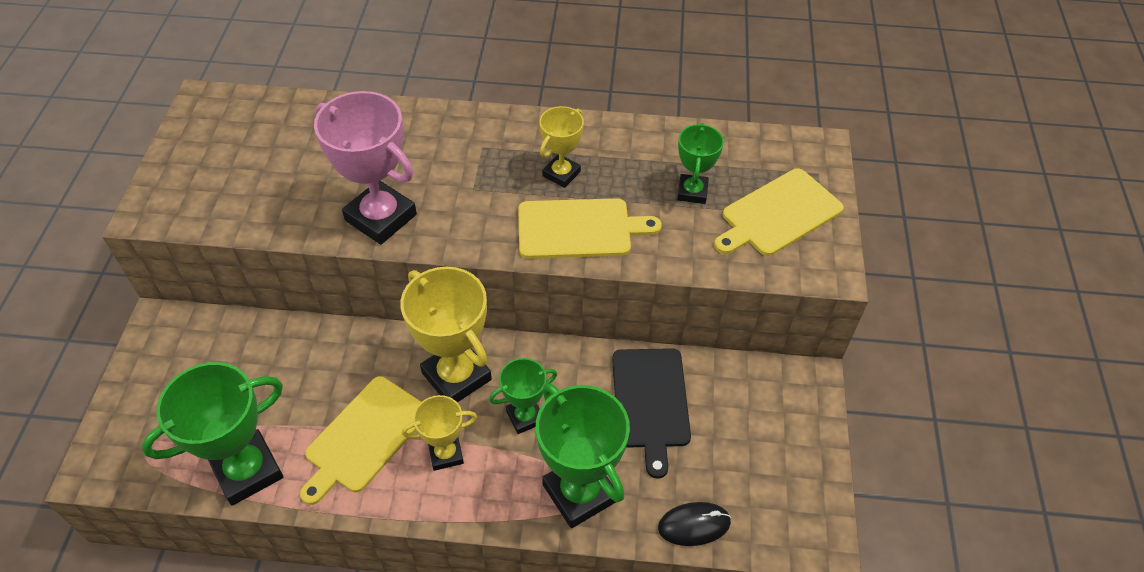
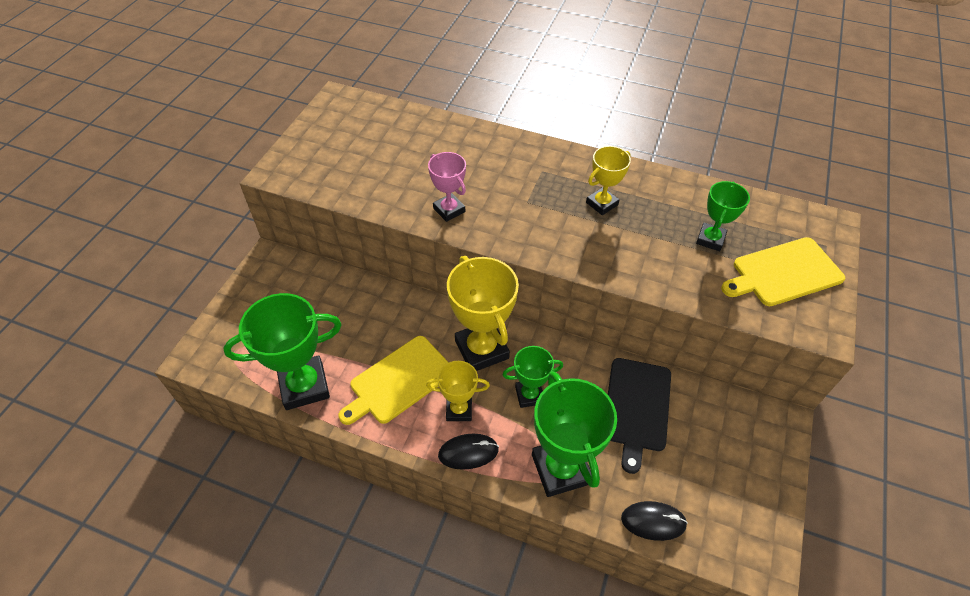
camera: 15 degrees right, 0 degrees up
pink trophy [314,91,417,245] -> pink trophy [428,152,466,222], size x0.56
yellow cutting board [518,198,662,259] -> none
none -> black mouse [438,434,499,470]

